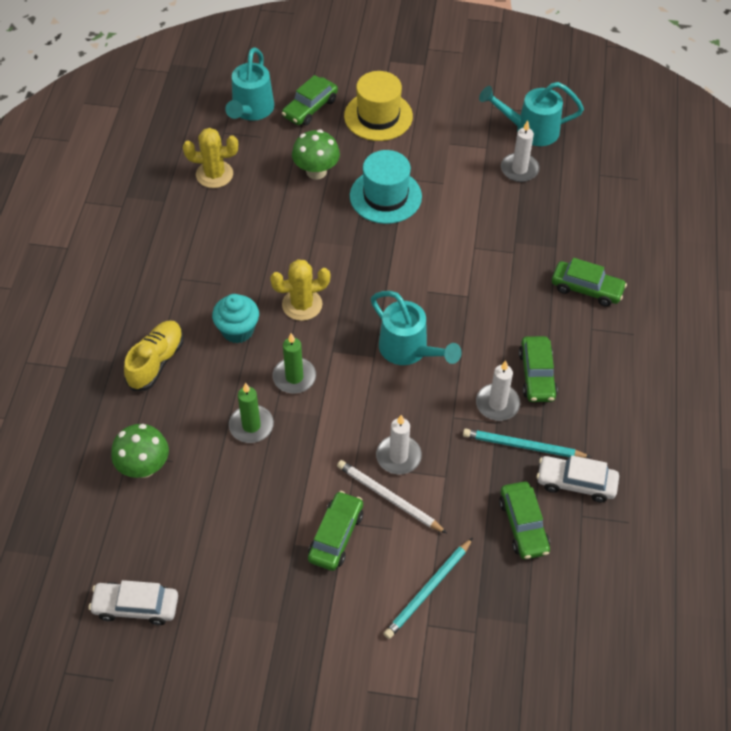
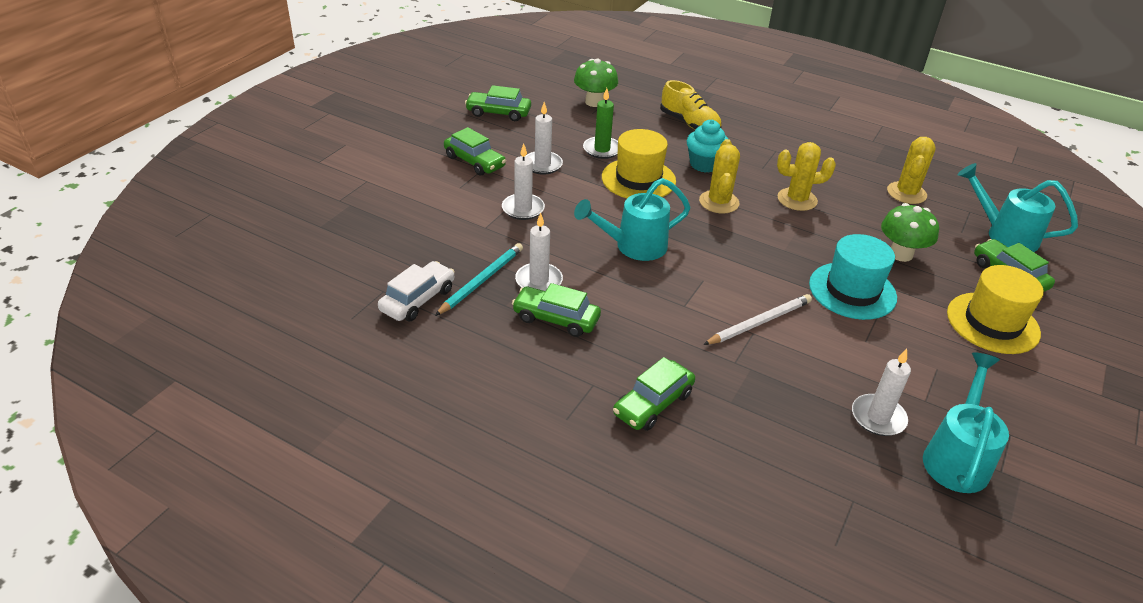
camera: 110 degrees right, 15 degrees down
white car [88,580,178,625] -> none
green candle [272,333,316,393] -> yellow hat [602,129,676,198]
white pencil [337,460,447,533] -> white pencil moved to [703,294,812,345]
turquoise pencil [383,538,473,639] -> none
green car [499,481,550,559] -> green car moved to [465,85,531,121]
none -> white candle [526,102,563,175]
none -> yellow cactus [777,142,836,211]

